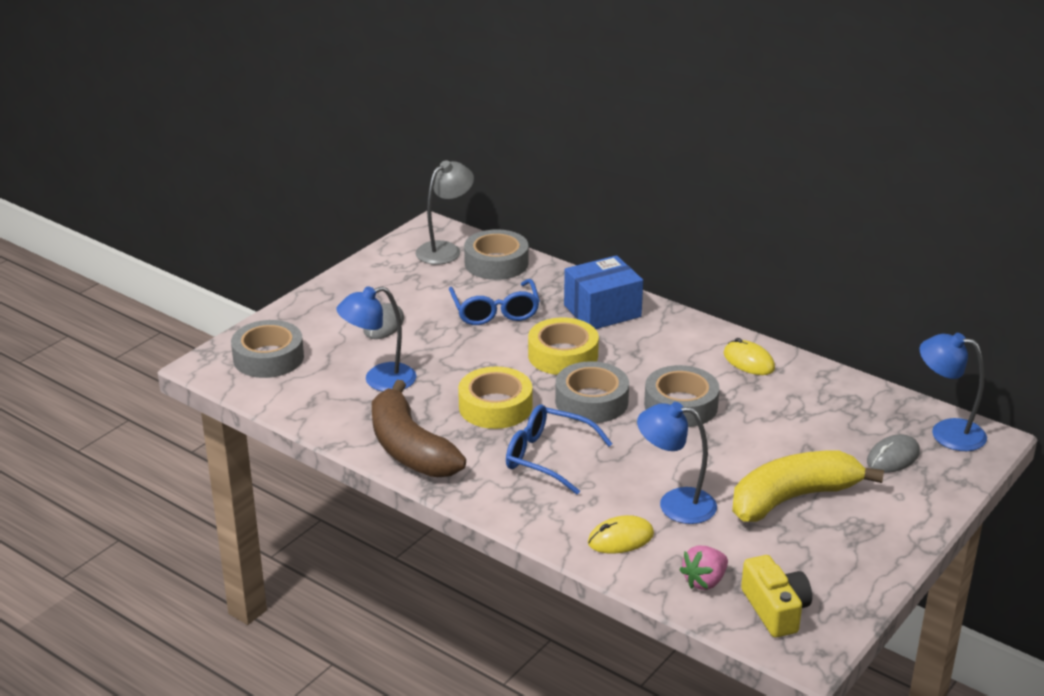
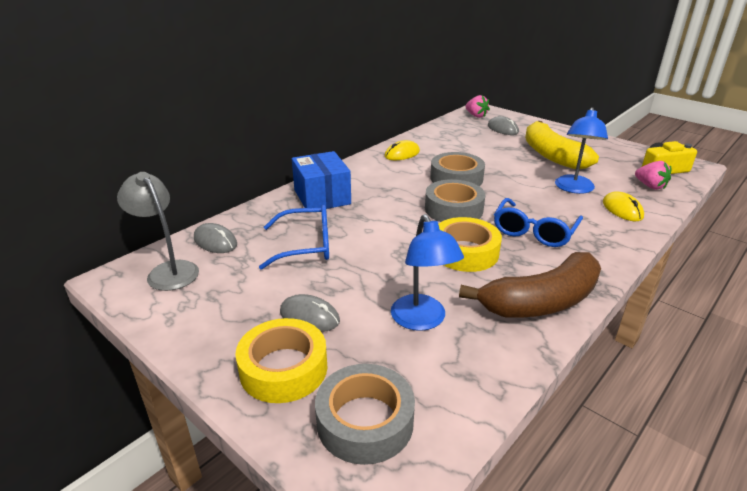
camera: 85 degrees left, 0 degrees up
grey tape [464,229,528,280] -> grey mouse [194,223,237,253]
yellow tape [528,318,599,375] -> yellow tape moved to [235,318,327,403]
blue lamp [920,333,987,451] -> pink strawberry [465,95,490,118]

